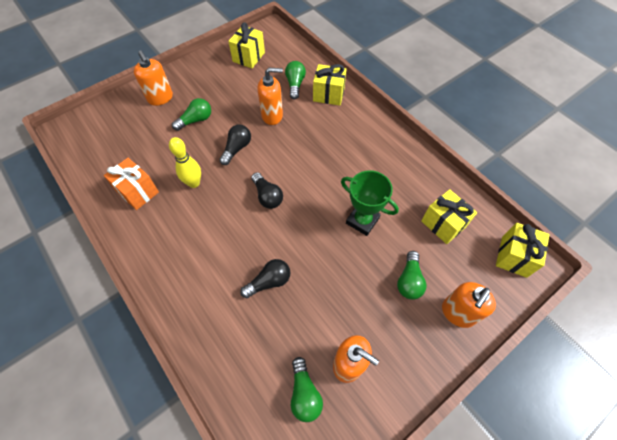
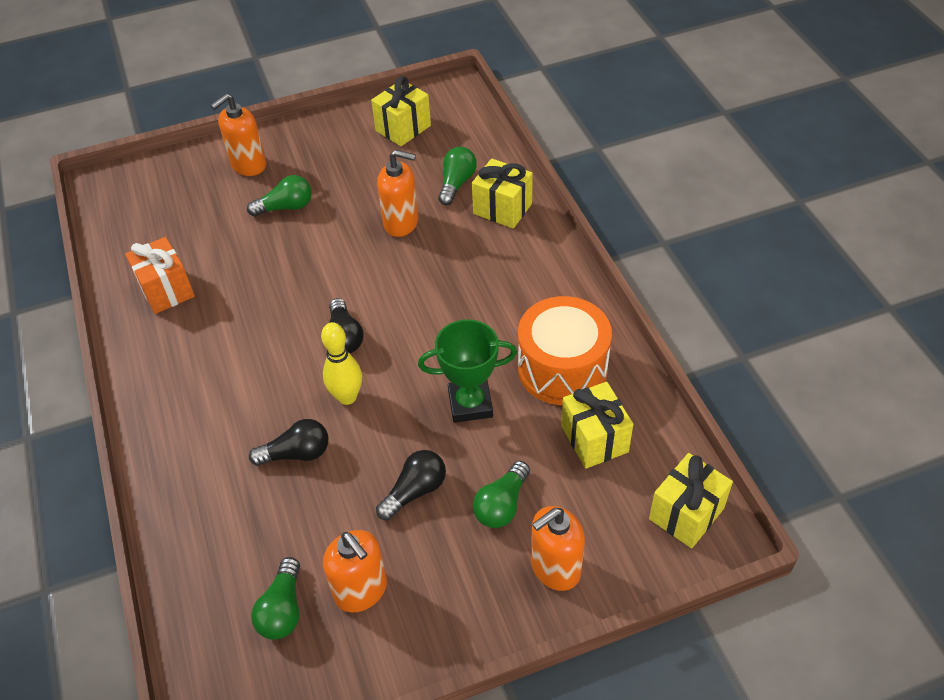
camera: 20 degrees right, 10 degrees down
orange soap dispenser [134,51,173,106] -> orange soap dispenser turned 60 degrees clockwise [211,94,266,176]
yellow bowling pin [169,137,201,188] -> yellow bowling pin moved to [321,322,362,405]
black light bulb [219,125,251,165] -> black light bulb moved to [376,450,446,520]
green trophy [341,170,399,236] -> green trophy turned 60 degrees counterclockwise [418,319,517,423]
none -> orange drum [518,296,612,405]

